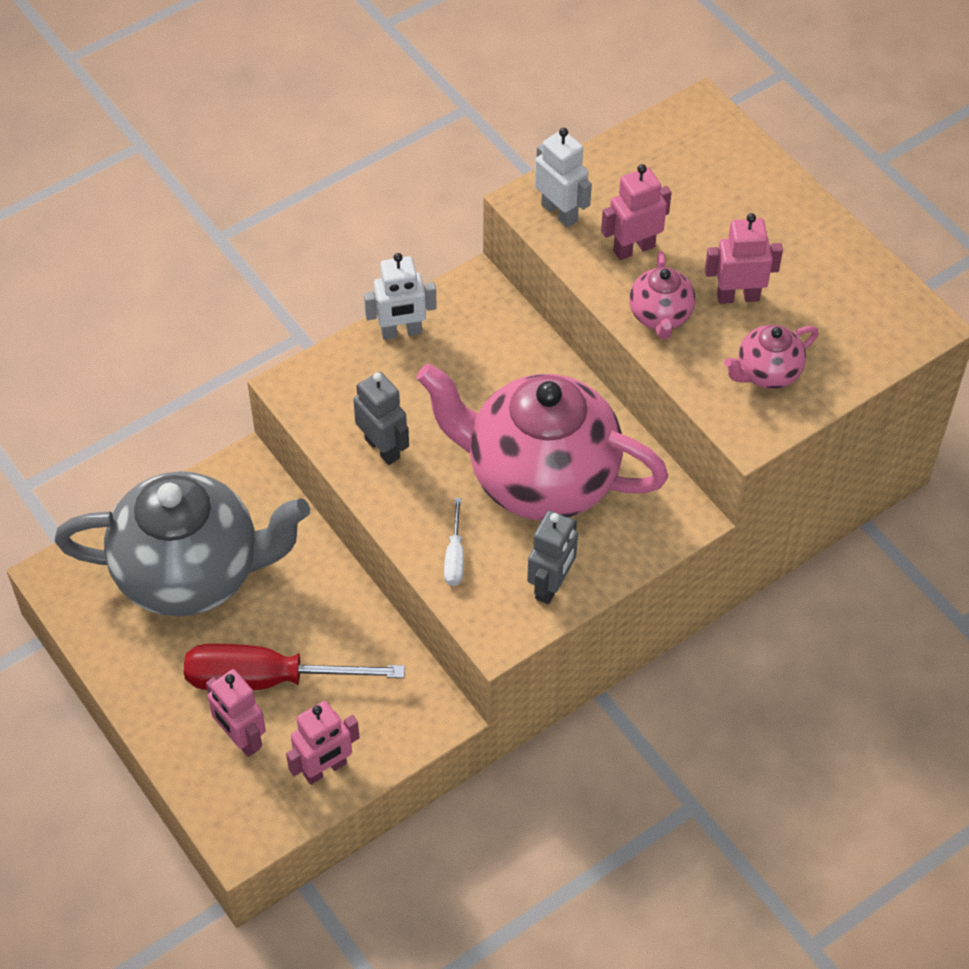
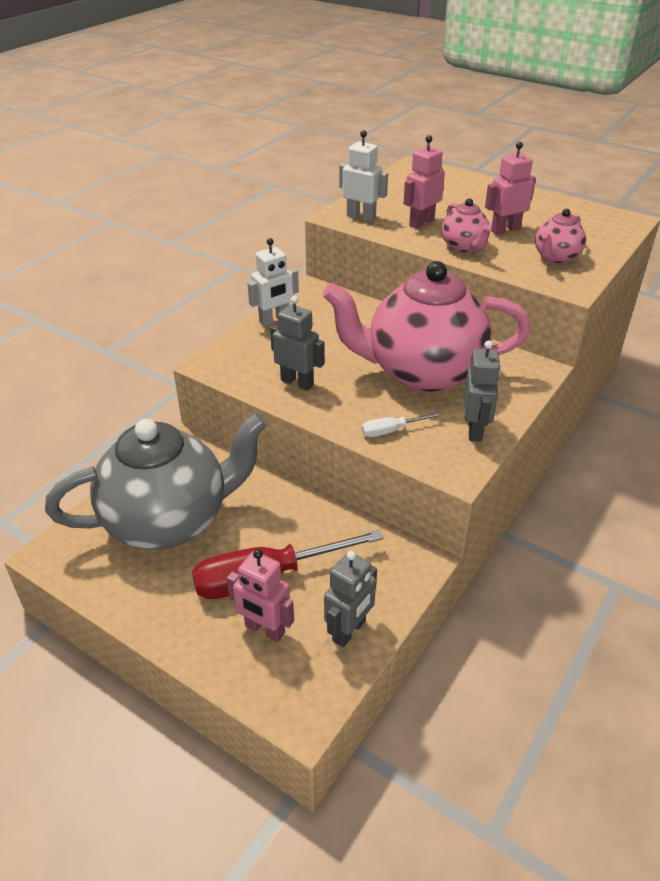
camera: 20 degrees left, 15 degrees down
pink robot [286,701,360,785] -> grey robot [324,551,377,647]
white screwdriver [444,498,464,586] -> white screwdriver turned 90 degrees clockwise [361,412,441,437]

